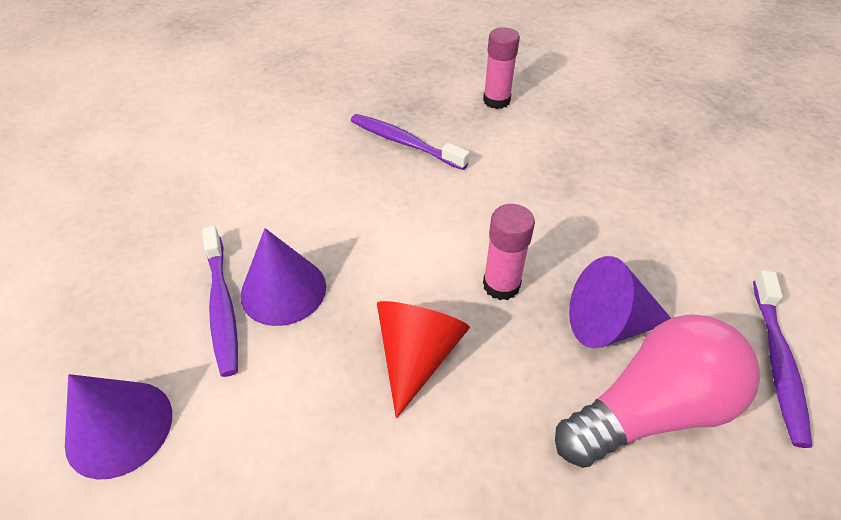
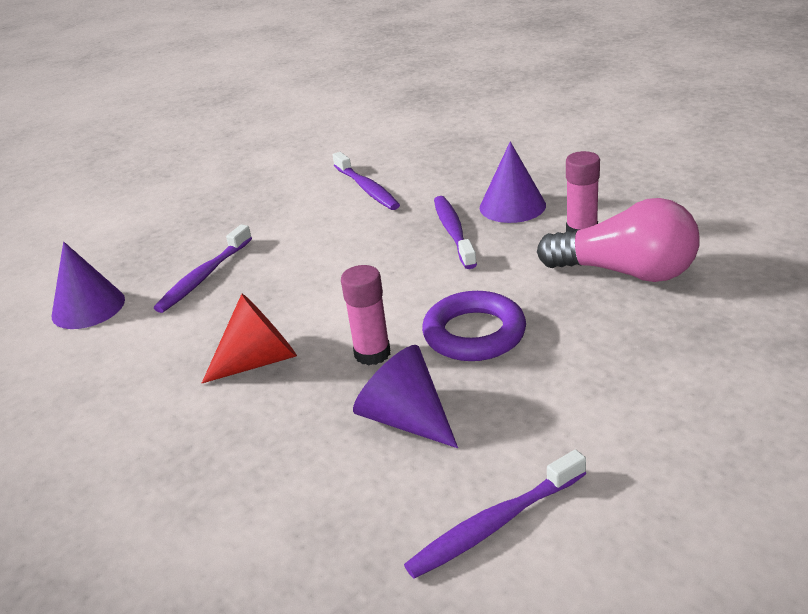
camera: 50 degrees right, 15 degrees down
purple cone [241,228,326,326] -> purple cone moved to [480,141,546,223]
pink light bulb [555,314,760,468] -> pink light bulb moved to [537,198,700,282]
none -> purple toothbrush [333,152,400,210]
none -> purple ring [422,291,526,361]

